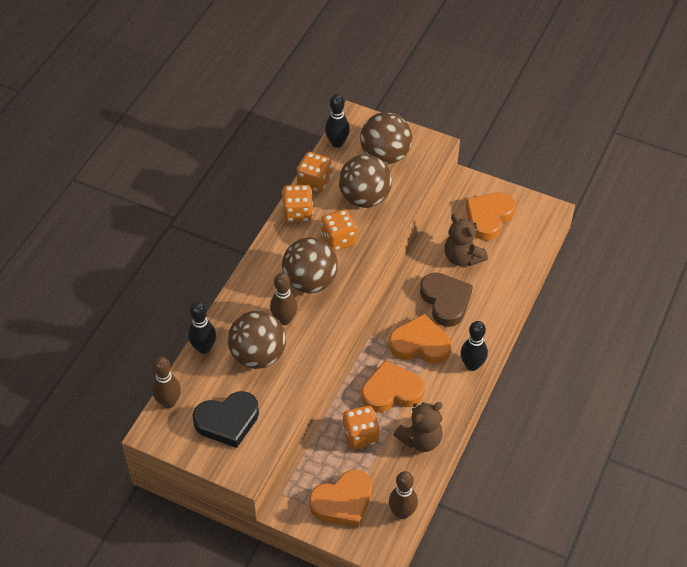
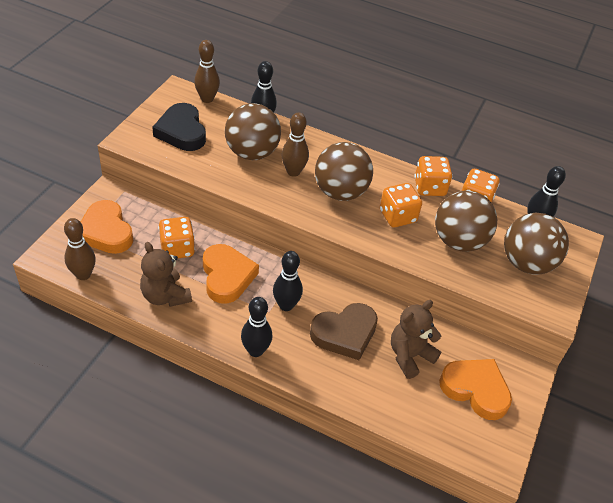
camera: 85 degrees right, 5 degrees down
orange heart [389,314,451,364] -> black bowling pin [273,251,303,311]

